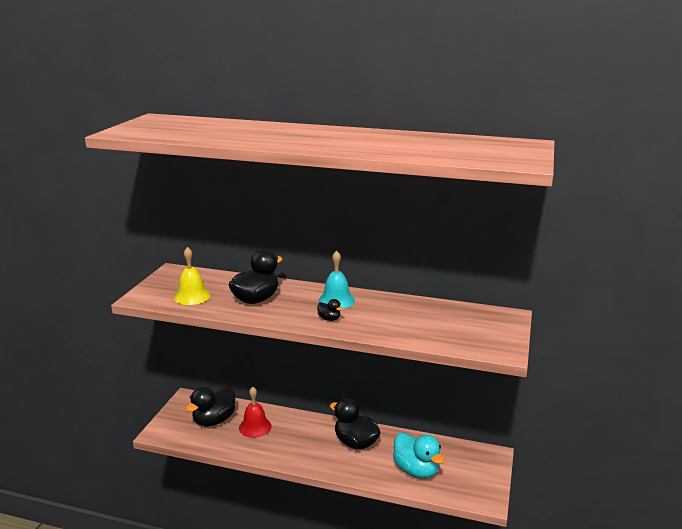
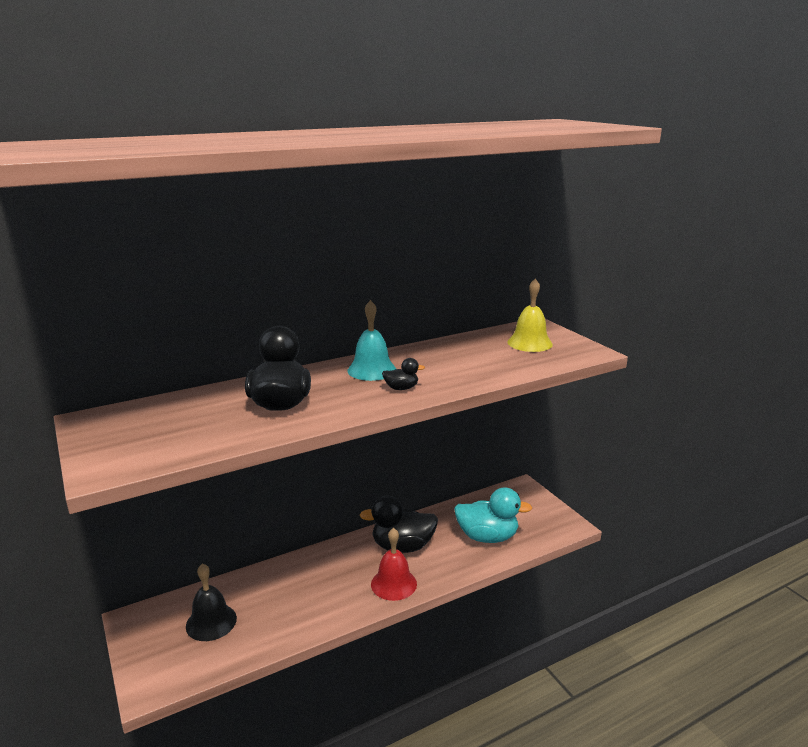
camera: 45 degrees left, 0 degrees up
yellow bell [174,247,211,305] -> yellow bell moved to [507,279,553,352]
black duck [185,387,235,427] -> black bell [186,563,237,641]
red bell [239,387,272,438] -> red bell moved to [371,528,417,601]

